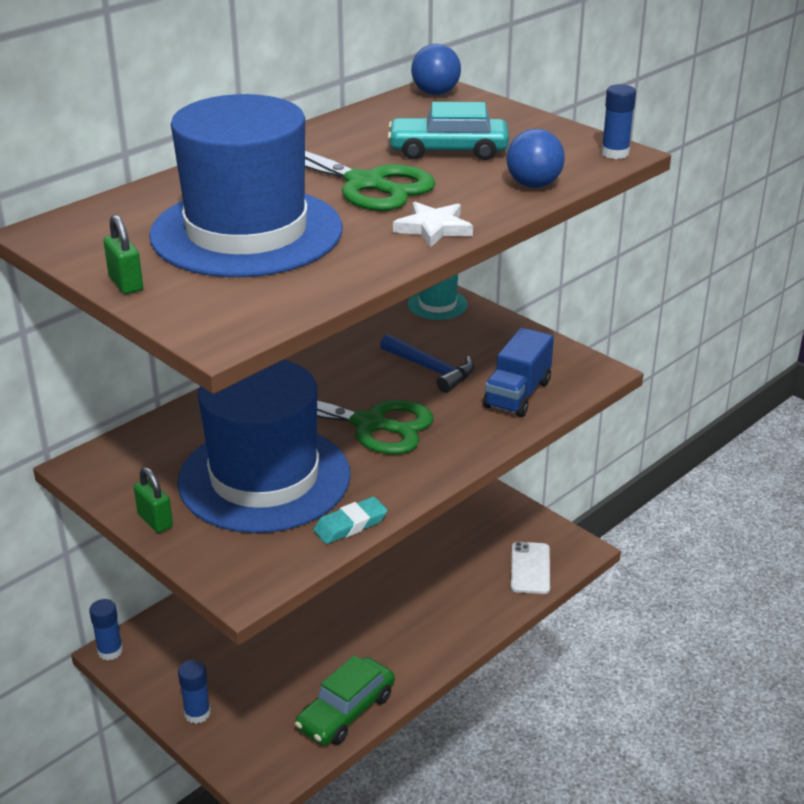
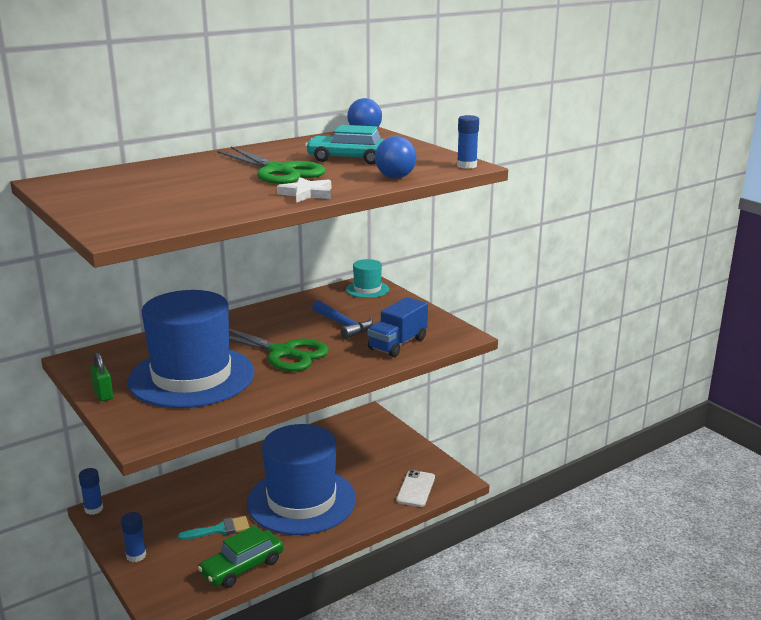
camera: 10 degrees right, 10 degrees down
green padlock [104,215,143,294] -> none
blue hat [149,94,342,277] -> blue hat moved to [247,424,356,535]
turquoise eraser [313,497,387,544] -> none
none -> turquoise brush [178,516,249,540]

